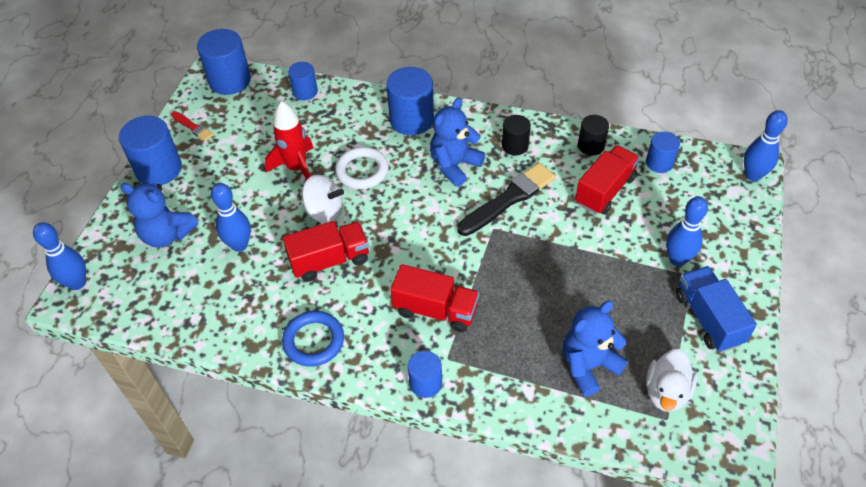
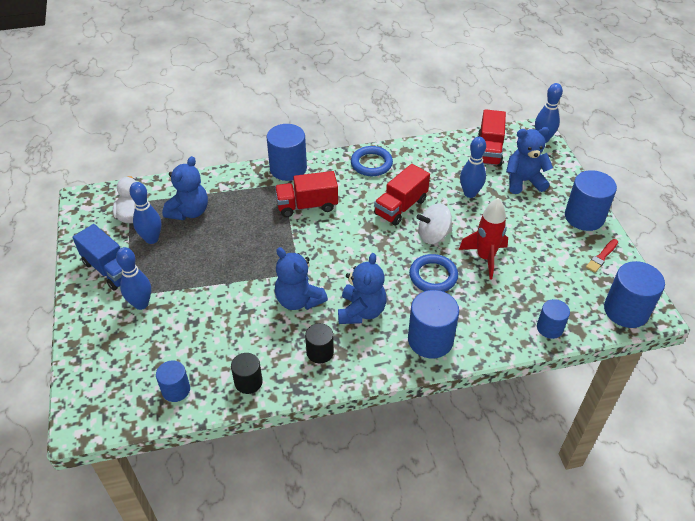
camera: 150 degrees right, 5 degrees down
red brush [171,111,214,141] -> red brush turned 60 degrees counterclockwise [586,239,618,273]
white ring [335,147,389,189] -> blue ring [409,254,458,292]
blue cylinder [408,351,442,398] -> blue cylinder [266,124,307,181], size x1.70
black brush [457,163,556,236] -> blue teddy bear [275,247,328,310]
red truck [575,145,640,214] -> red truck moved to [478,109,506,167]
blue bowling pin [744,110,788,181] -> blue bowling pin moved to [130,182,161,244]

